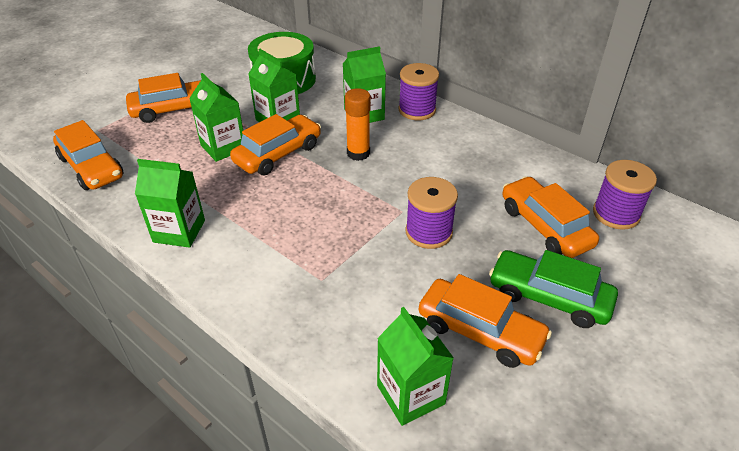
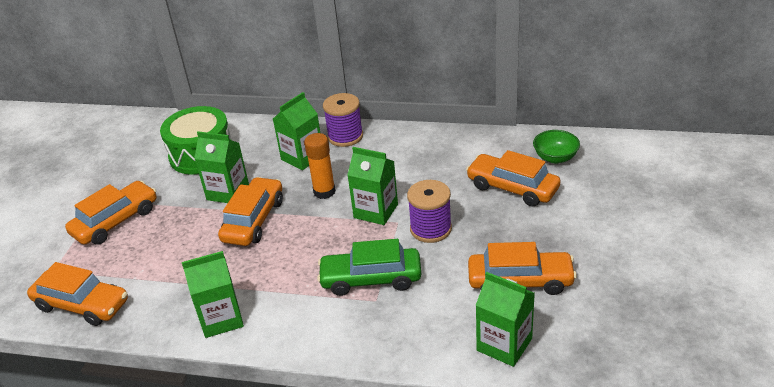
camera: 25 degrees left, 5 degrees down
green carton [189,73,243,162] -> green carton moved to [347,147,398,225]
green car [489,250,618,328] -> green car moved to [317,239,421,296]
purple spool [593,160,657,230] -> green bowl [533,130,580,164]

